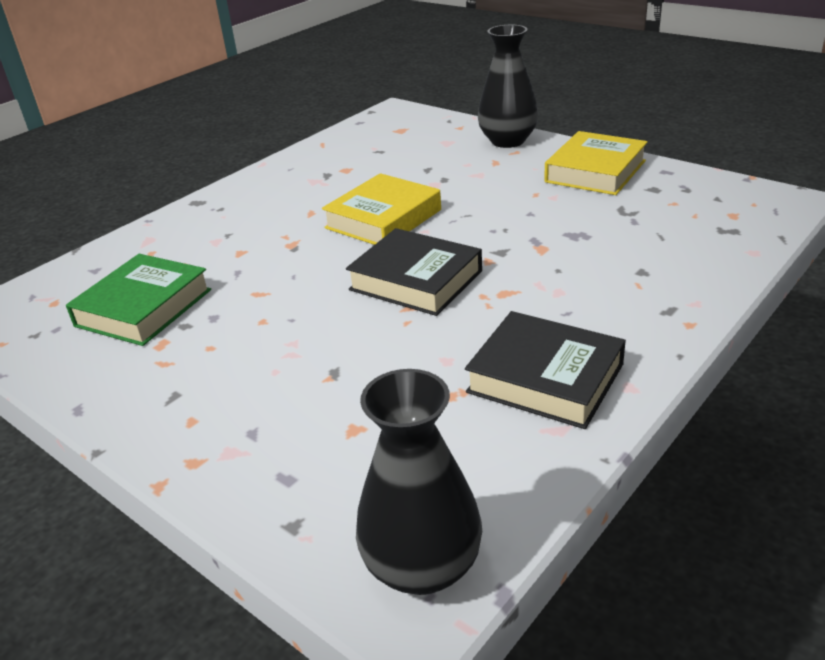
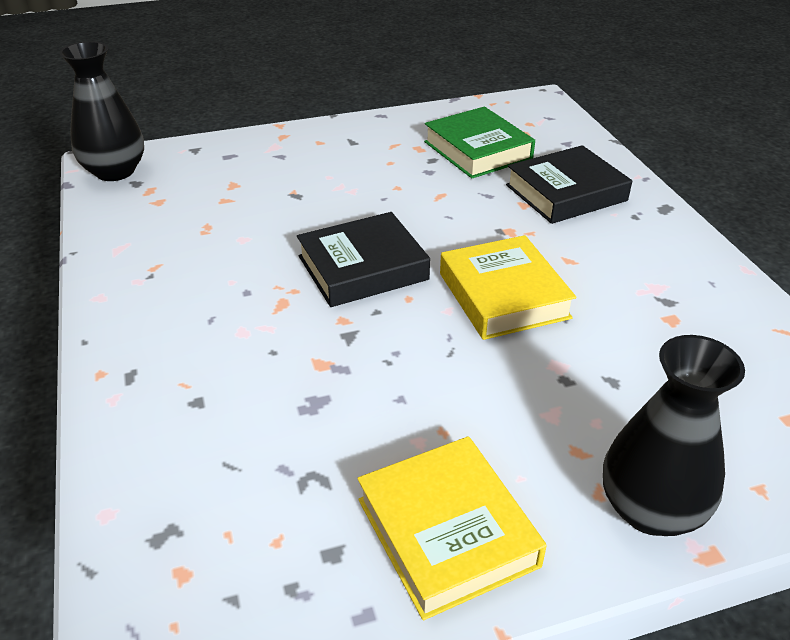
camera: 120 degrees right, 5 degrees up
black book [465,311,626,429] -> black book moved to [506,145,632,224]

